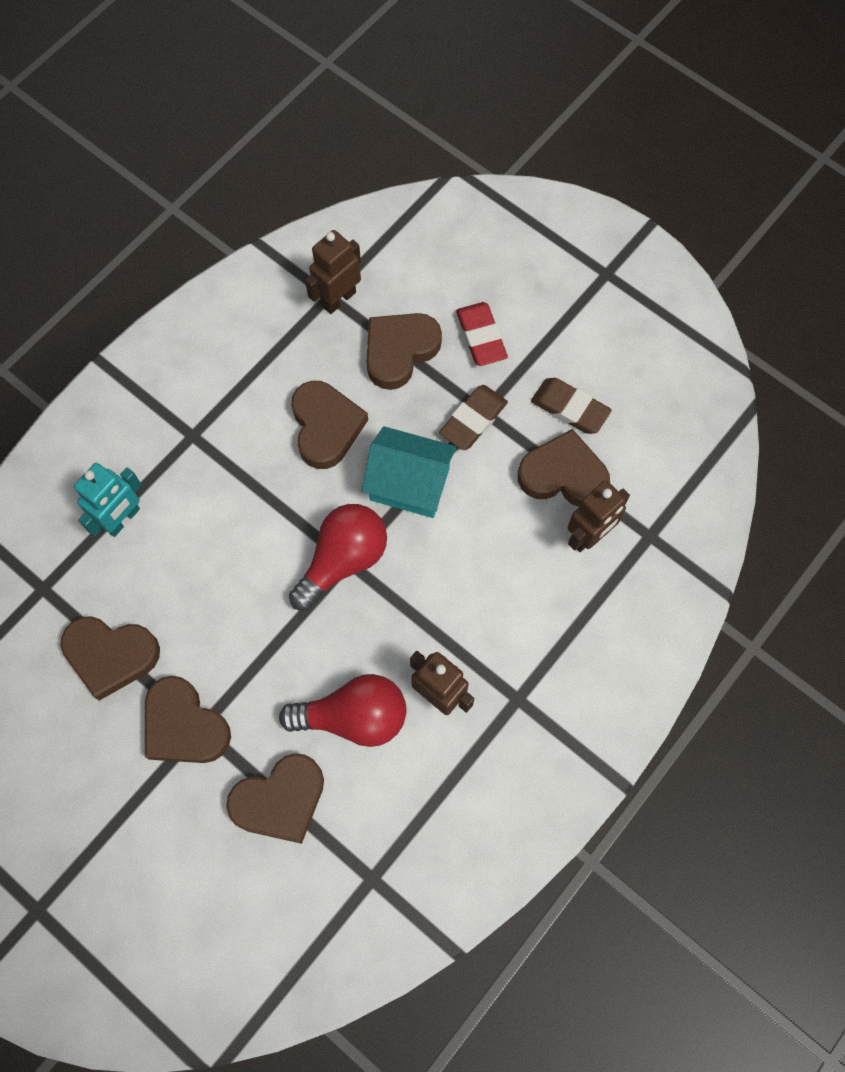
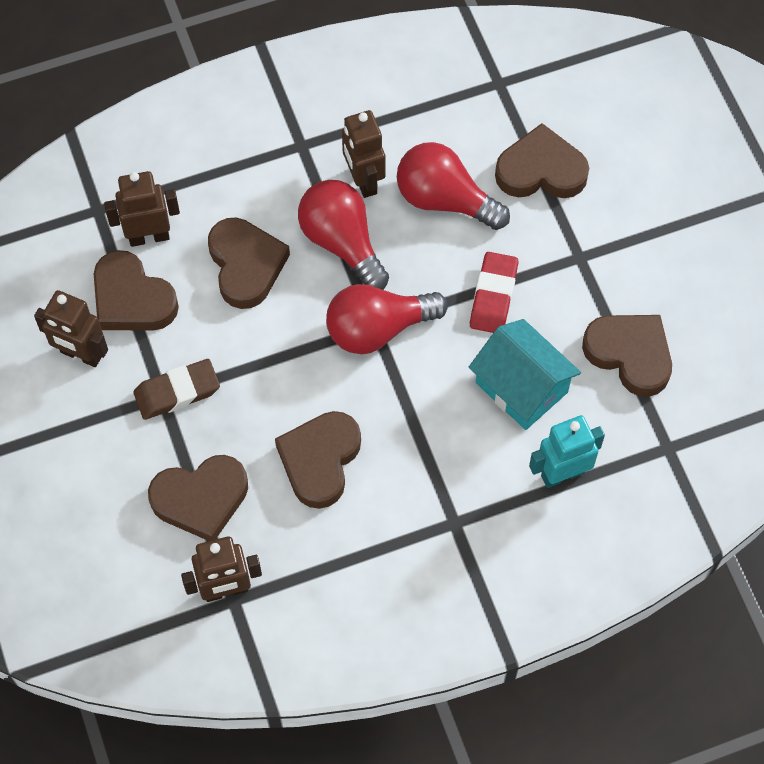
camera: 150 degrees left, 5 degrees down
brown heart [145,676,231,763] -> brown heart moved to [208,217,290,309]
turquoise house [361,426,457,518] -> turquoise house moved to [469,319,581,430]
red eraser [456,302,508,366] -> red eraser moved to [470,252,519,333]
brown eraser [531,378,612,434] -> brown robot [34,290,108,367]
none -> red light bulb [298,180,389,290]

